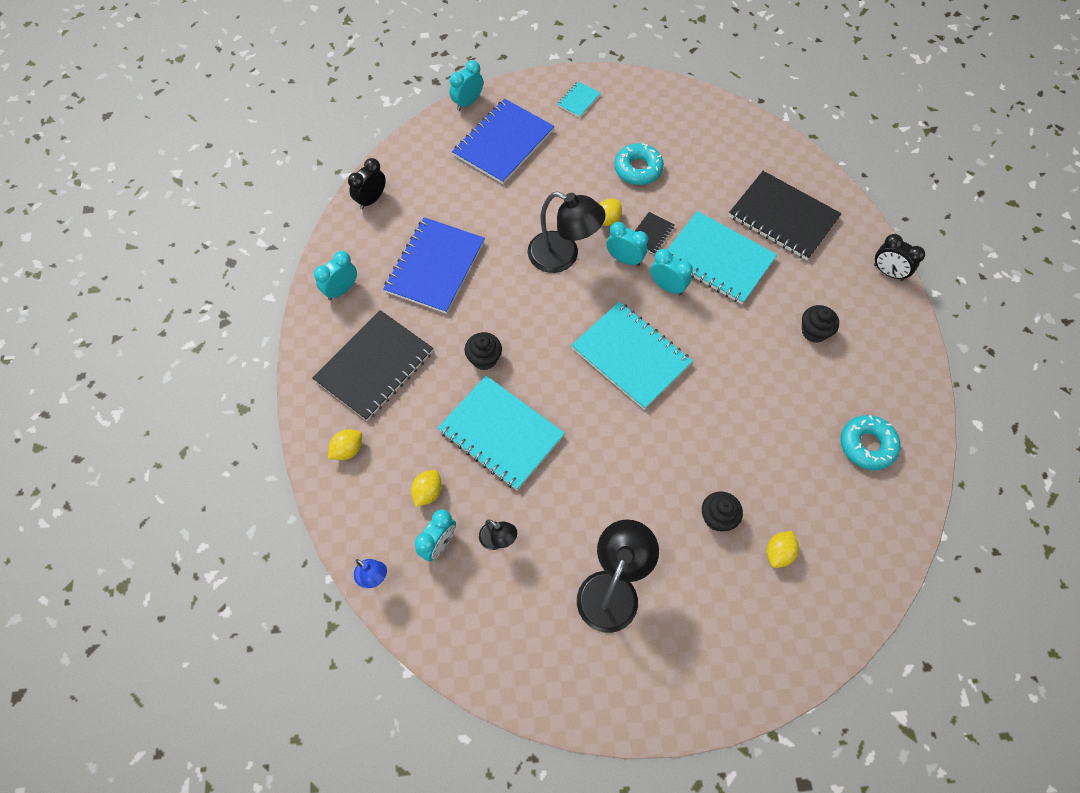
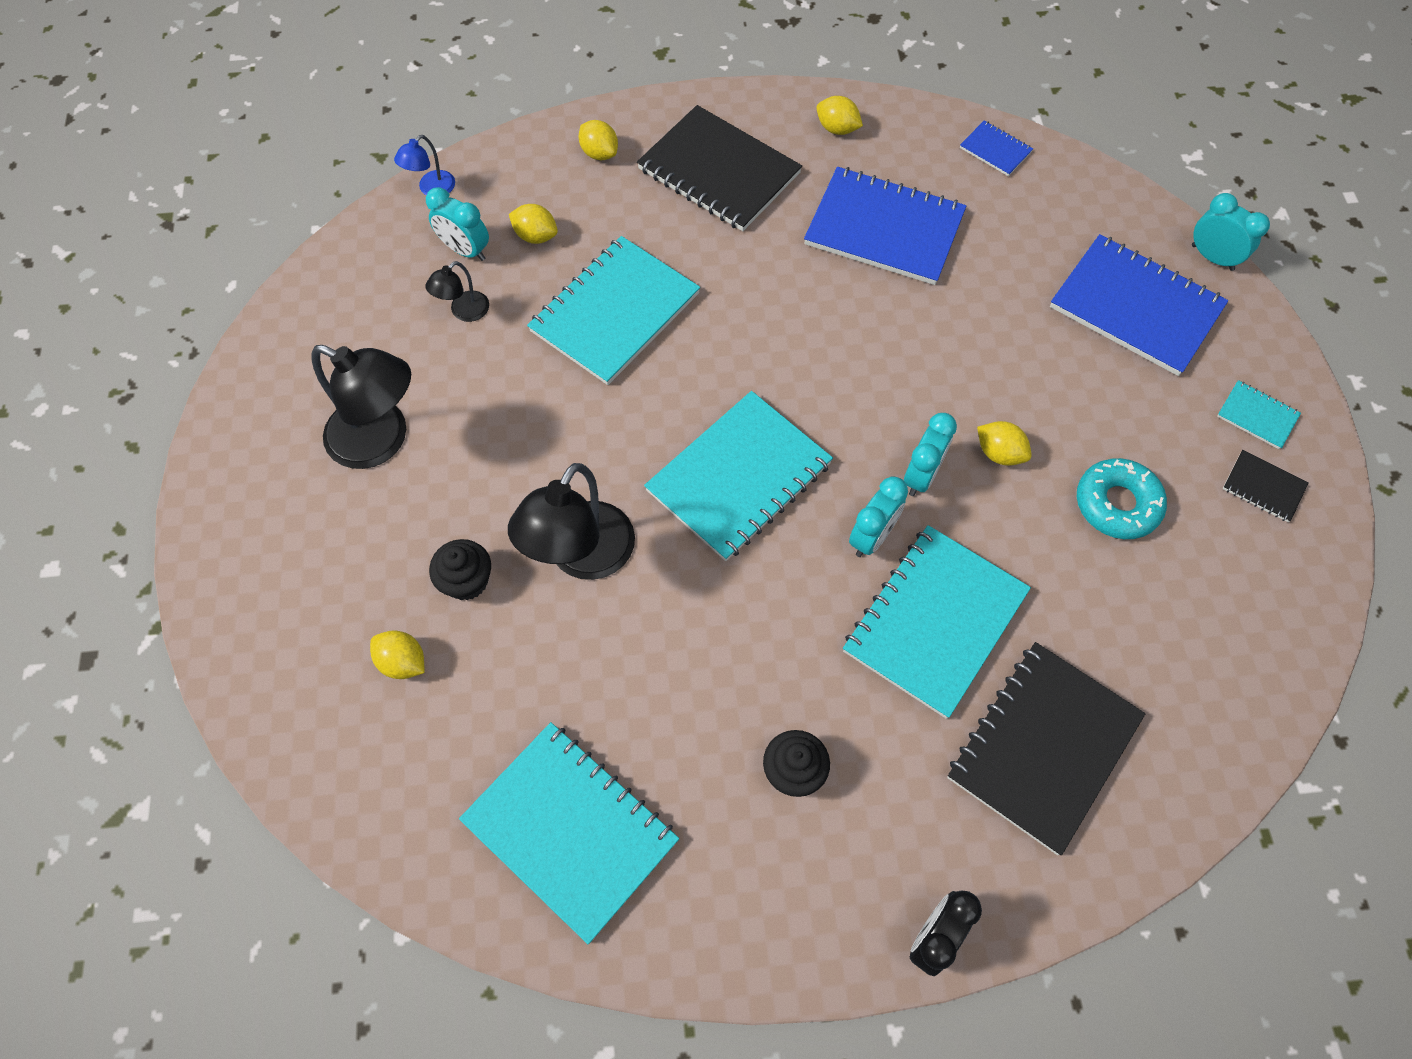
camera: 90 degrees right, 0 degrees up
turquoise clock [314,251,357,300] -> yellow lemon [817,96,863,135]
black clock [348,158,386,210] -> blue notebook [960,121,1033,176]
black cupcake [464,332,502,370] -> none
black lamp [528,192,606,273] -> black lamp moved to [508,463,635,580]
black notebook [635,212,674,254] -> black notebook moved to [1223,450,1308,522]
turquoise donut [841,415,900,470] -> turquoise notebook [459,722,679,944]

